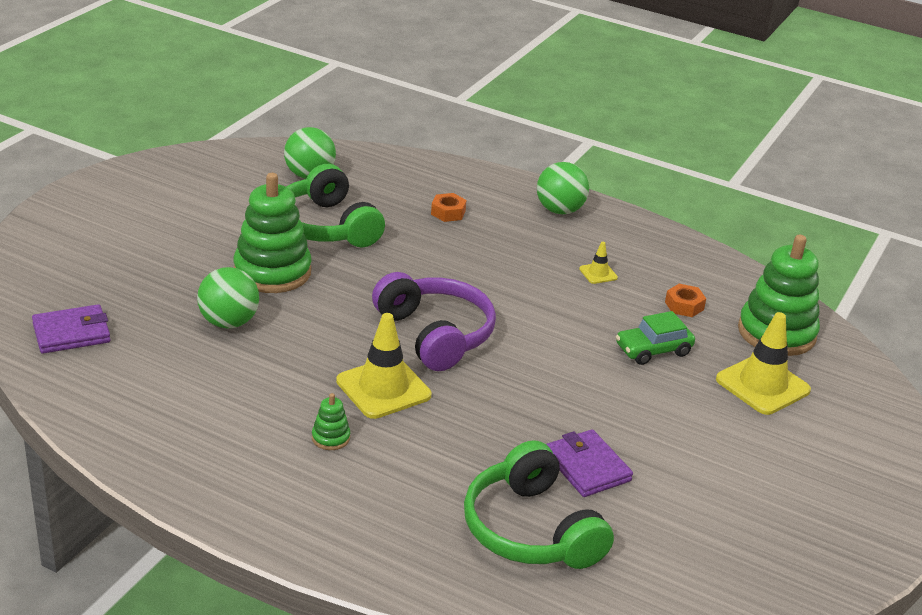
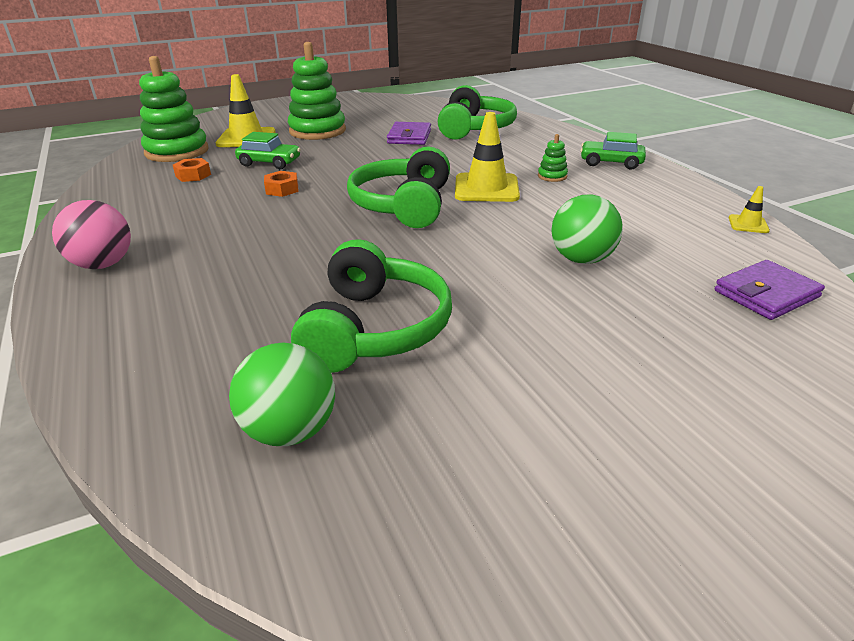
camera: 140 degrees left, 0 degrees up
purple wallet [32,304,111,354] -> purple wallet turned 45 degrees counterclockwise [715,260,825,320]
green stacking toy [233,173,311,293] -> green stacking toy moved to [288,42,346,140]
purple headphones [372,272,496,371] -> green headphones [347,146,450,228]
orange nut [431,193,466,222] -> orange nut moved to [264,171,299,197]
green ball [537,162,589,214] -> pink ball [52,200,131,269]
yellow traffic cone [579,242,618,284] -> yellow traffic cone moved to [729,186,770,233]
none -> green car [580,132,646,170]

